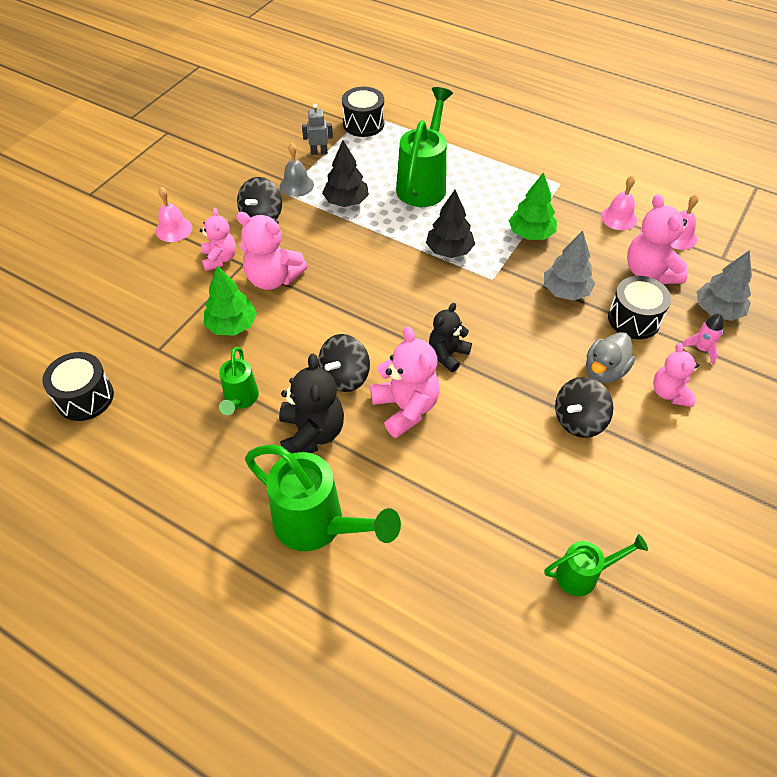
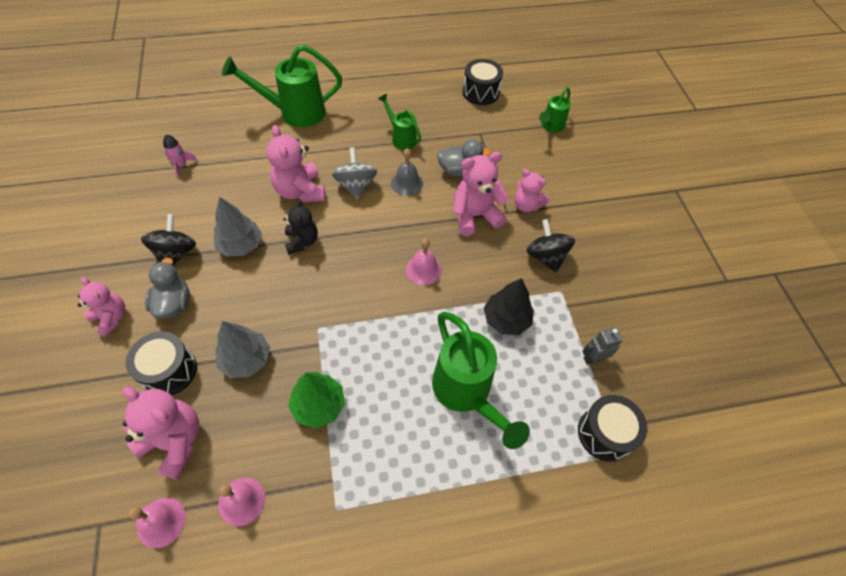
camera: 135 degrees right, 5 degrees up
pink bell [156,187,192,242] -> pink bell moved to [406,238,442,285]
green tree [204,266,257,336] -> grey duck [437,139,491,177]
black teddy bear [279,354,344,454] -> none
grey bell [280,143,314,197] -> grey bell moved to [391,148,423,196]
grey robot [302,104,333,155] -> grey robot turned 150 degrees counterclockwise [582,327,623,364]
black spinning top [318,334,370,392] -> grey spinning top [332,148,377,200]
pink teddy bear [370,326,440,438] -> pink teddy bear turned 45 degrees clockwise [266,125,325,203]
black tree [426,190,475,258] -> none
green watering can [544,534,648,596] -> green watering can moved to [539,87,571,133]
pink rocket [682,314,724,365] -> pink rocket moved to [163,134,198,178]
grey tree [697,250,752,321] -> grey tree moved to [214,197,262,256]

